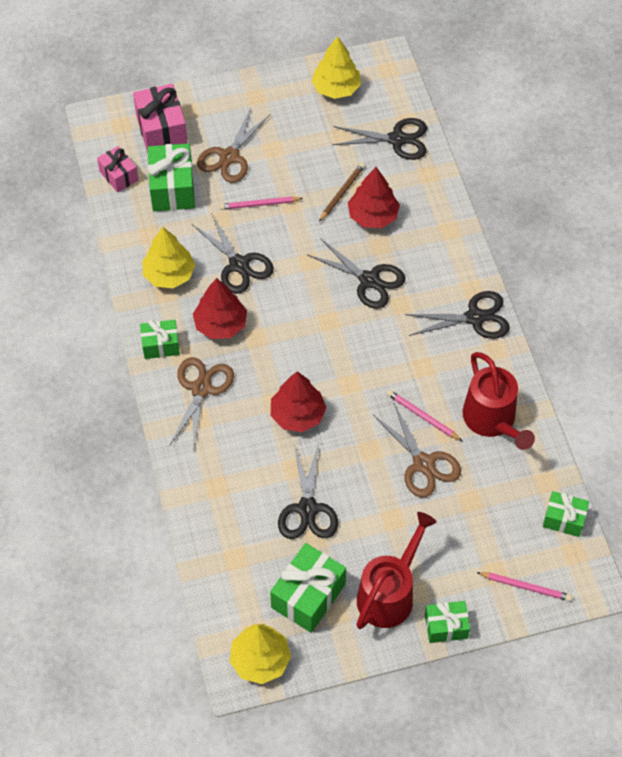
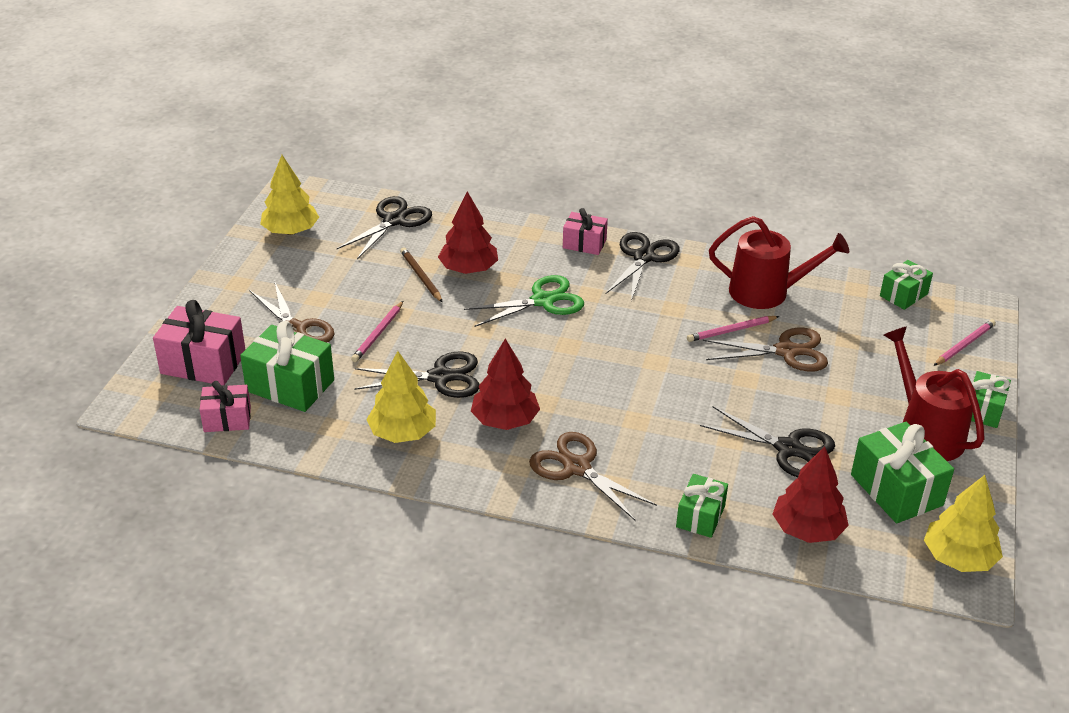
camera: 60 degrees left, 20 degrees down
green gift [140,320,180,359] -> green gift moved to [676,474,728,538]
red tree [271,371,326,432] -> red tree moved to [773,446,849,543]
black scissors [308,238,405,309] -> green scissors [464,275,584,327]
none -> pink gift [563,208,608,255]

